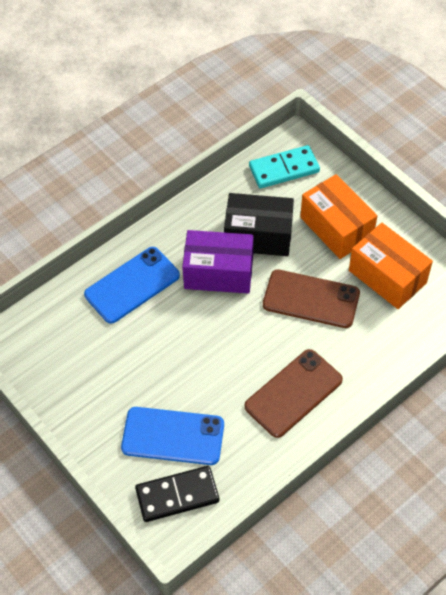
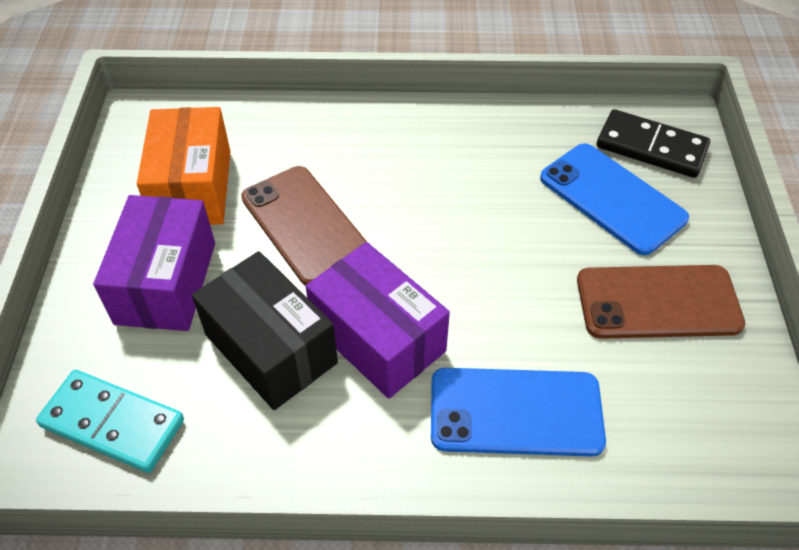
camera: 140 degrees left, 5 degrees down
brown phone [244,349,343,438] -> brown phone moved to [577,265,745,339]
orange box [300,174,377,259] -> purple box [93,195,215,331]

